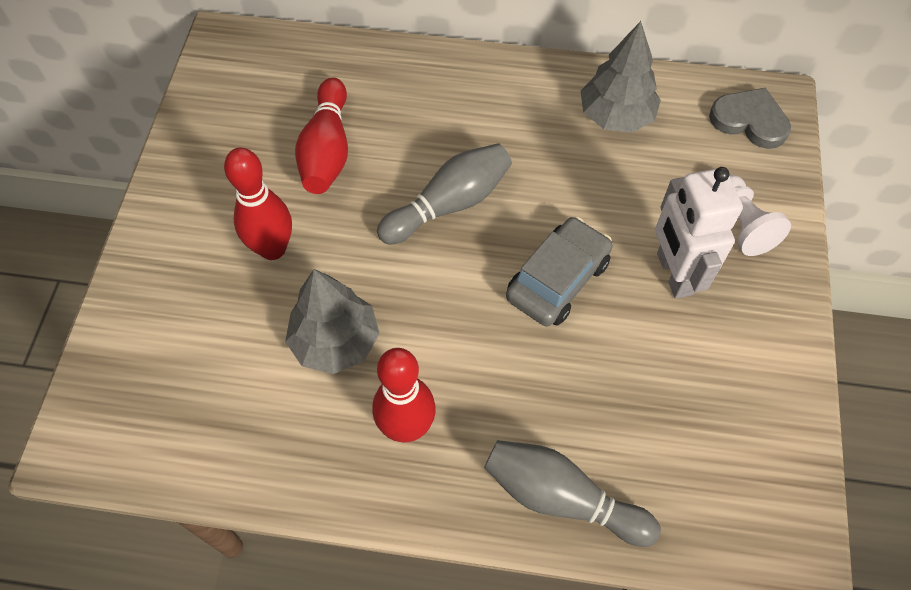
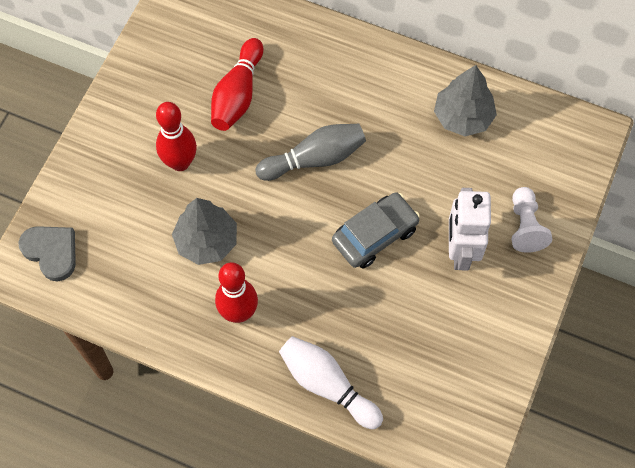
camera: 15 degrees right, 5 degrees up
grey bowling pin [484,440,661,547] -> white bowling pin [279,336,383,429]
grey heart [709,88,791,149] -> grey heart moved to [18,226,76,281]

